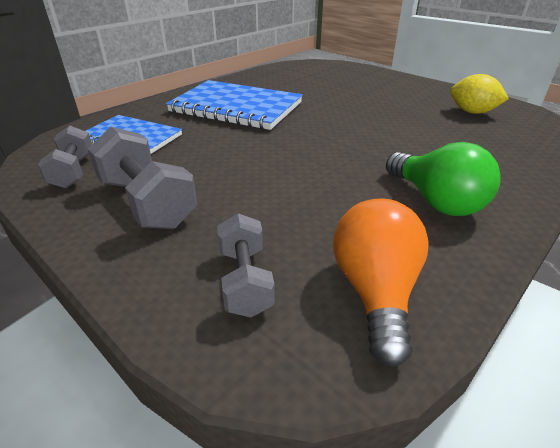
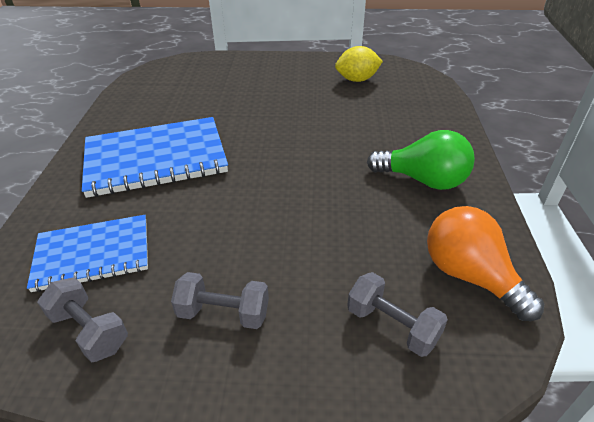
camera: 40 degrees left, 5 degrees up
grey dumbbell [88,127,197,229] -> grey dumbbell [171,272,269,329], size x0.64

